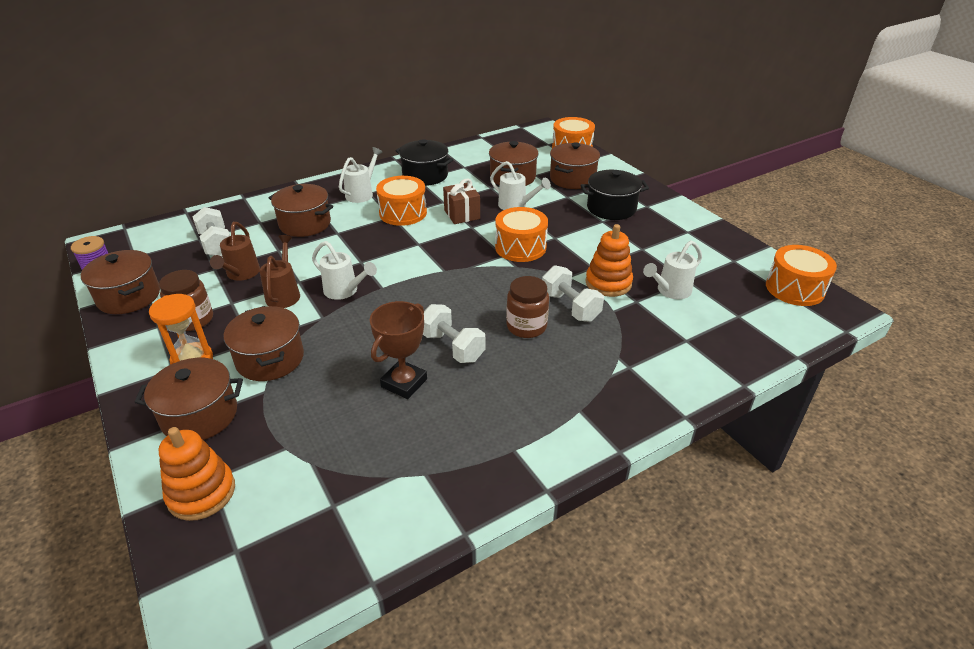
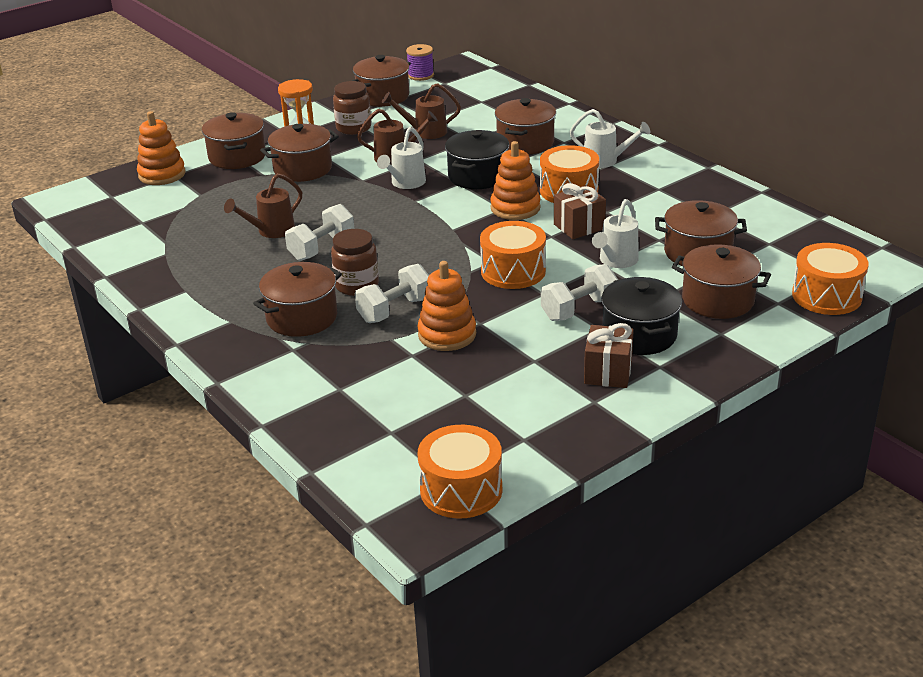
camera: 85 degrees right, 5 degrees down
white dumbbell [193,207,230,257] -> white dumbbell moved to [541,264,618,321]
brown trophy [370,301,427,399] -> brown watering can [224,173,302,238]
black pot [395,139,453,186] -> black pot moved to [445,130,509,189]
white watering can [643,241,702,299] -> none
none -> brown pot [253,262,342,337]
none -> orange stacking toy [490,141,541,220]
none -> brown gift [584,323,634,388]

